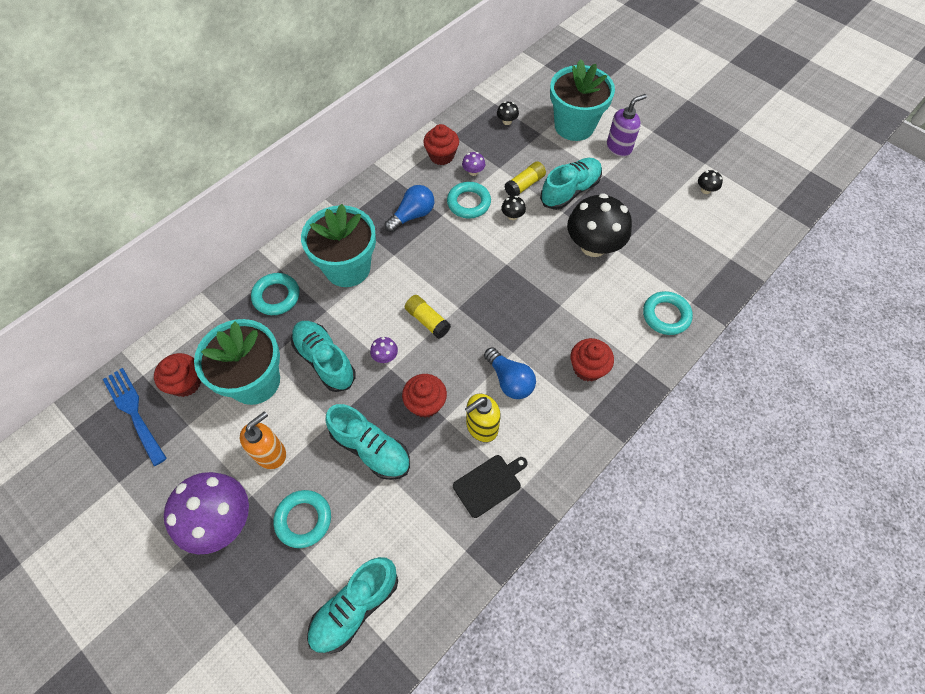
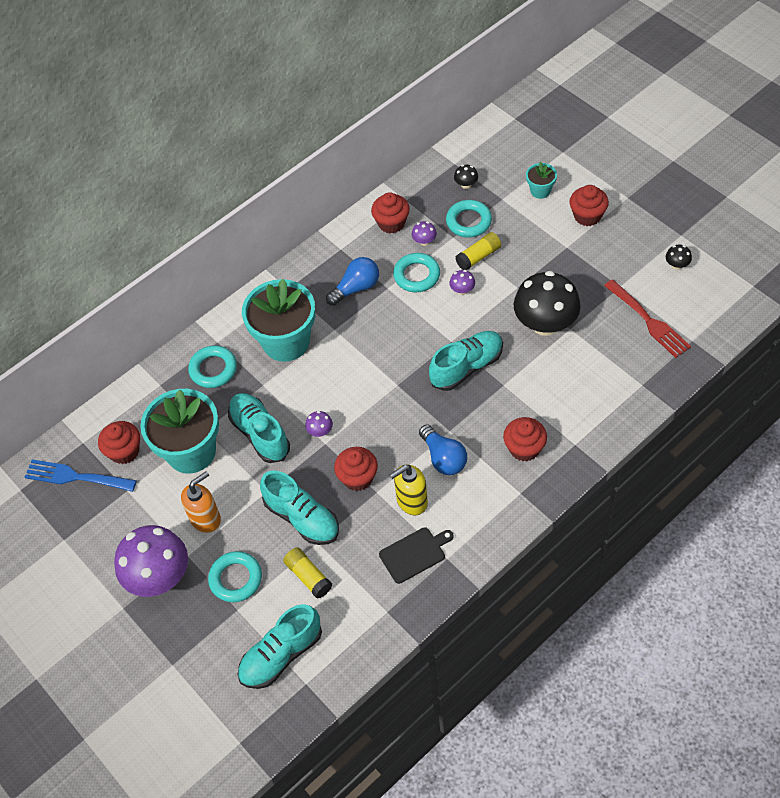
camera: 10 degrees right, 5 degrees down
blue fork [103,368,167,466] -> blue fork turned 45 degrees counterclockwise [24,459,137,492]
yellow glue stick [405,295,451,339] -> yellow glue stick moved to [283,547,332,599]
black mushroom [501,196,526,220] -> purple mushroom [449,270,475,295]
turquoise shoe [540,158,602,210] -> turquoise shoe moved to [429,331,503,391]
turquoise flower pot [550,59,615,141] -> turquoise flower pot [526,162,557,199], size x0.46
purple soap dispenser [607,94,647,157] -> red cupcake [570,185,609,226]
turquoise ring [643,291,693,335] -> turquoise ring moved to [446,200,492,237]
none -> red fork [604,279,691,358]

